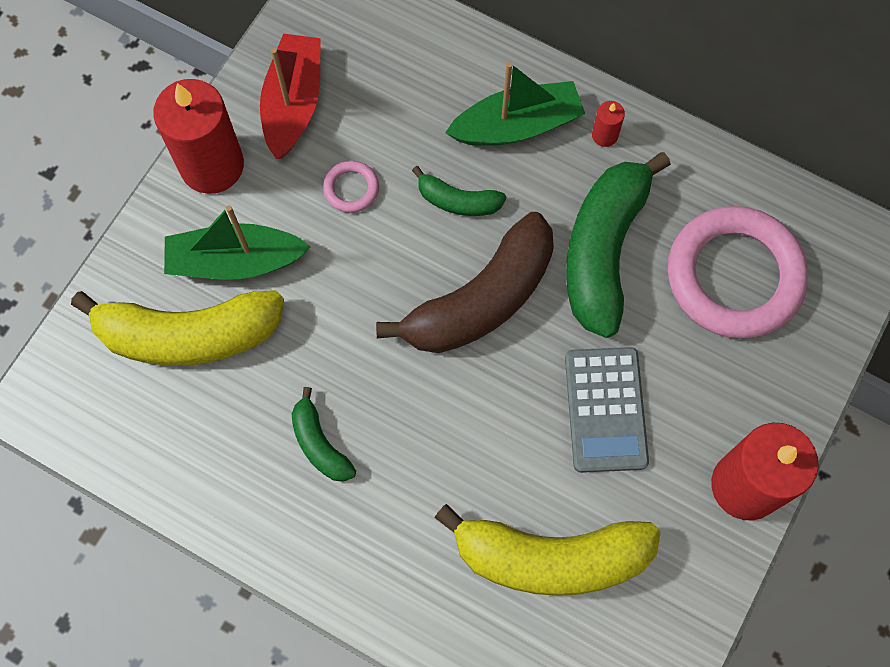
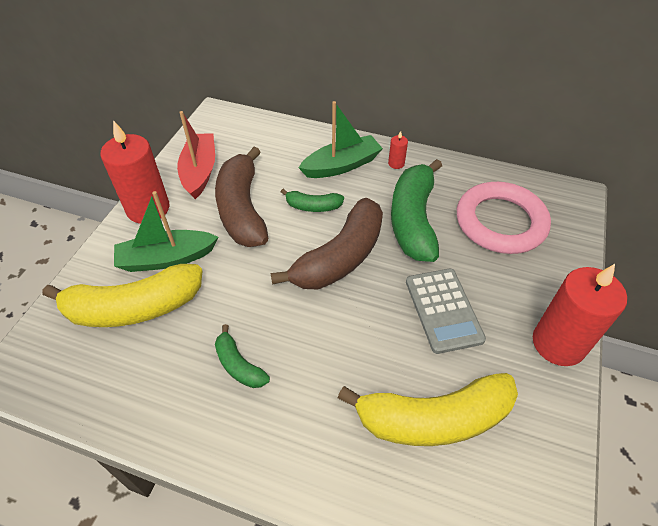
camera: 10 degrees left, 20 degrees down
pink ring [323,161,379,213] -> brown banana [215,147,268,247]

